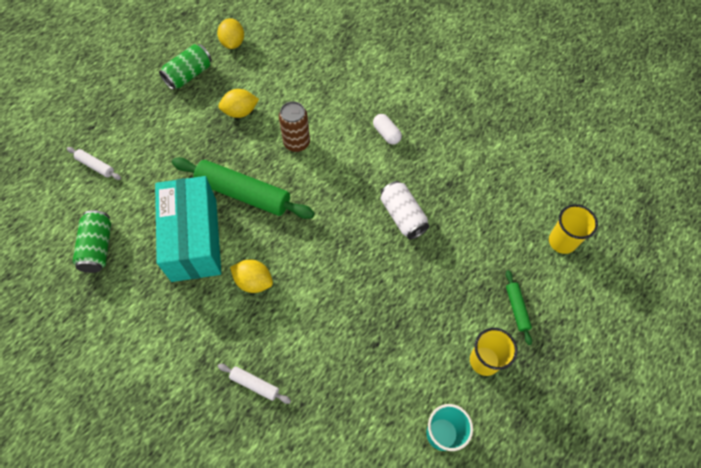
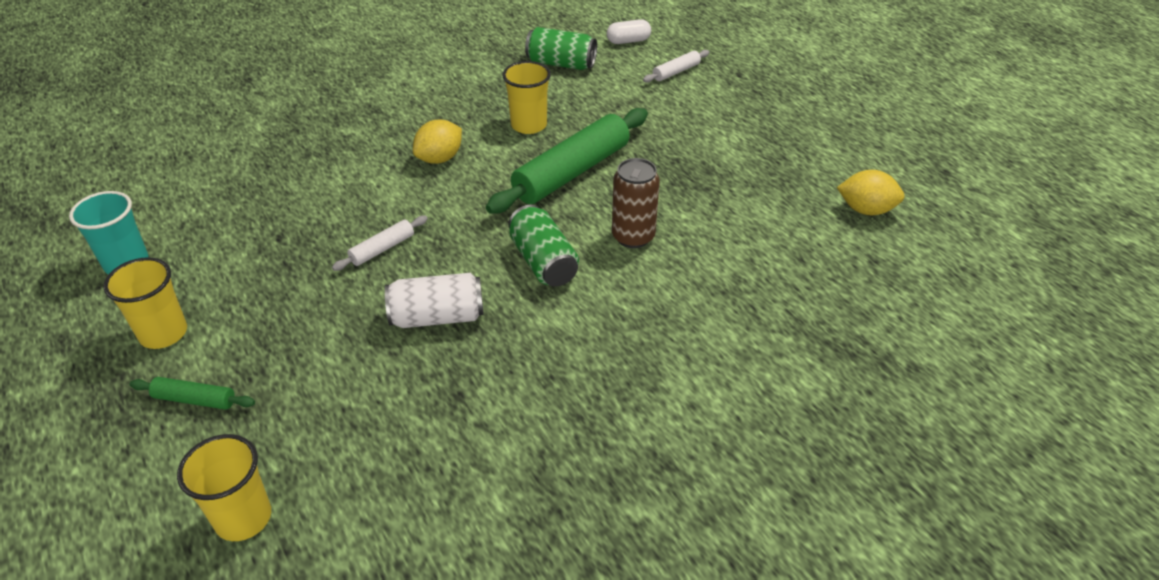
camera: 110 degrees right, 20 degrees down
turquoise box [155,176,221,282] -> yellow cup [502,61,551,134]
green can [159,44,212,90] -> green can moved to [508,205,579,287]
white rolling pin [218,364,291,404] -> white rolling pin moved to [332,216,428,271]
yellow lemon [219,89,259,118] -> none
white capsule [373,114,402,145] -> white capsule moved to [607,19,651,44]

